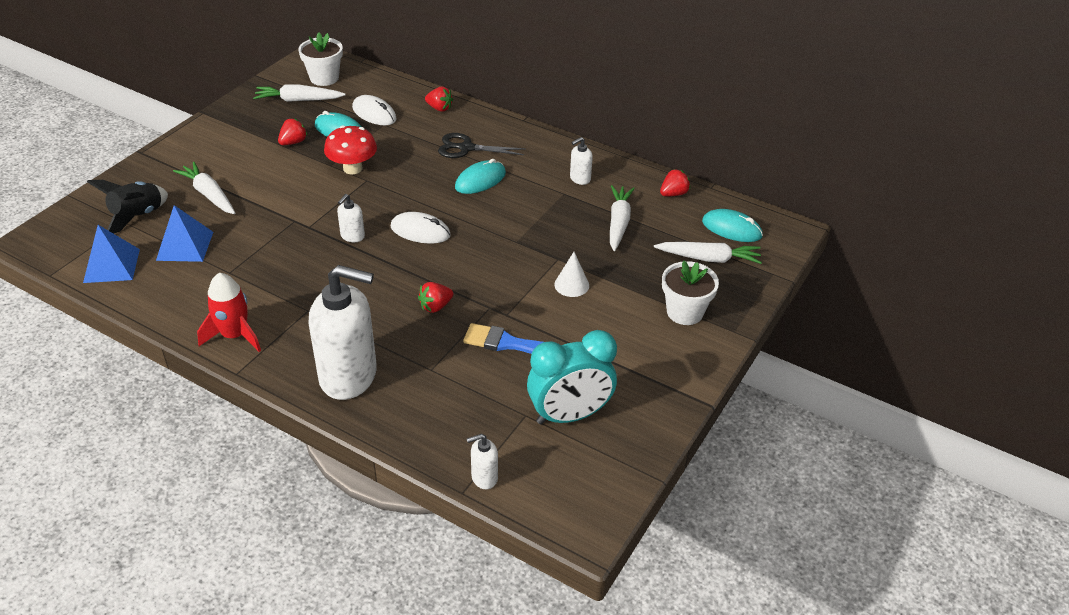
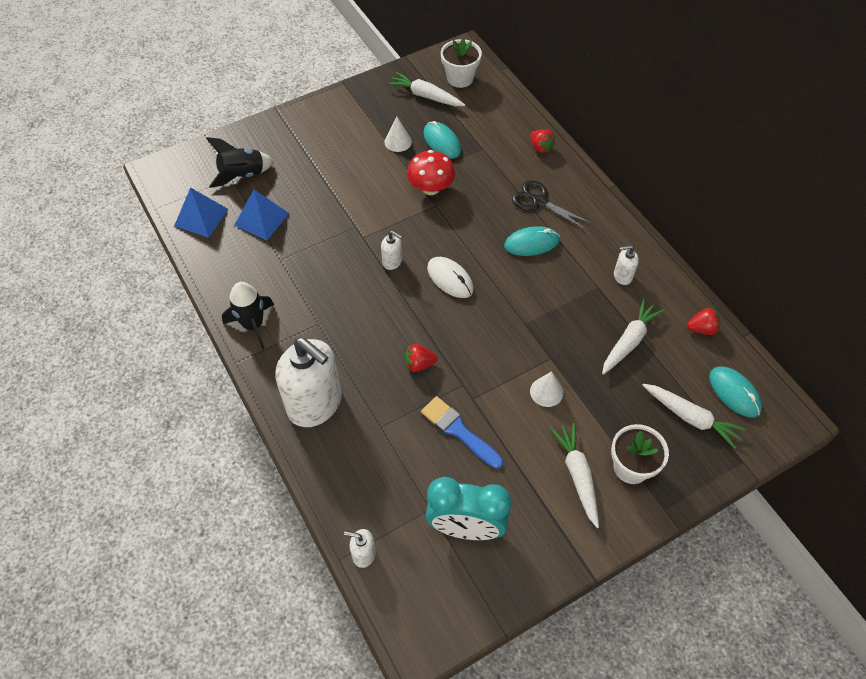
camera: 30 degrees right, 15 degrees up
white carrot [173,162,235,214] -> white carrot moved to [550,423,599,528]
red rocket [197,273,261,352] -> black rocket [222,282,274,349]
red strawberry [278,118,308,145] -> white cone [384,116,412,152]
white soap dispenser [337,194,365,242] -> white soap dispenser turned 120 degrees counterclockwise [381,231,402,270]
white mouse [352,95,397,125] -> none

